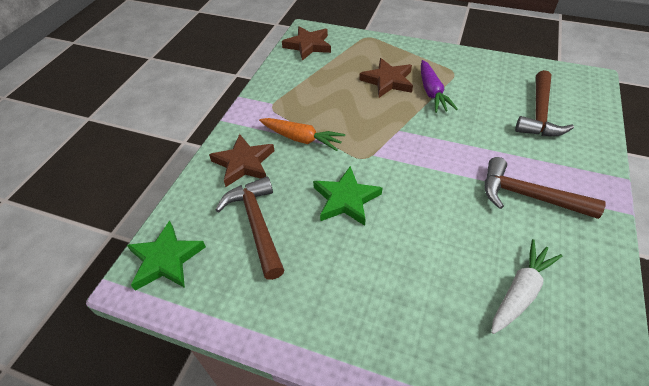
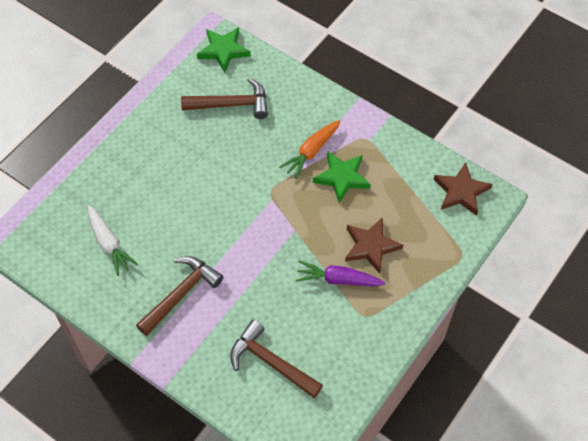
camera: 105 degrees right, 10 degrees up
brown star [209,134,274,187] -> none
green star [313,166,382,226] -> green star moved to [313,151,371,203]

